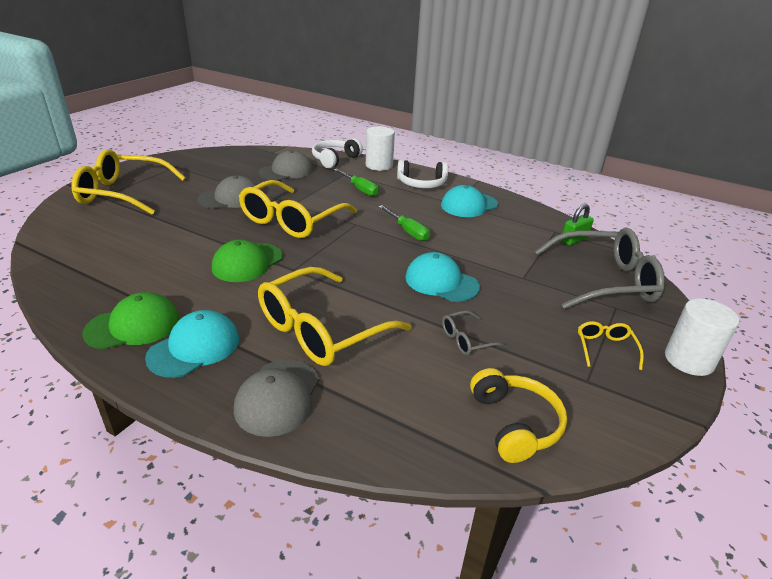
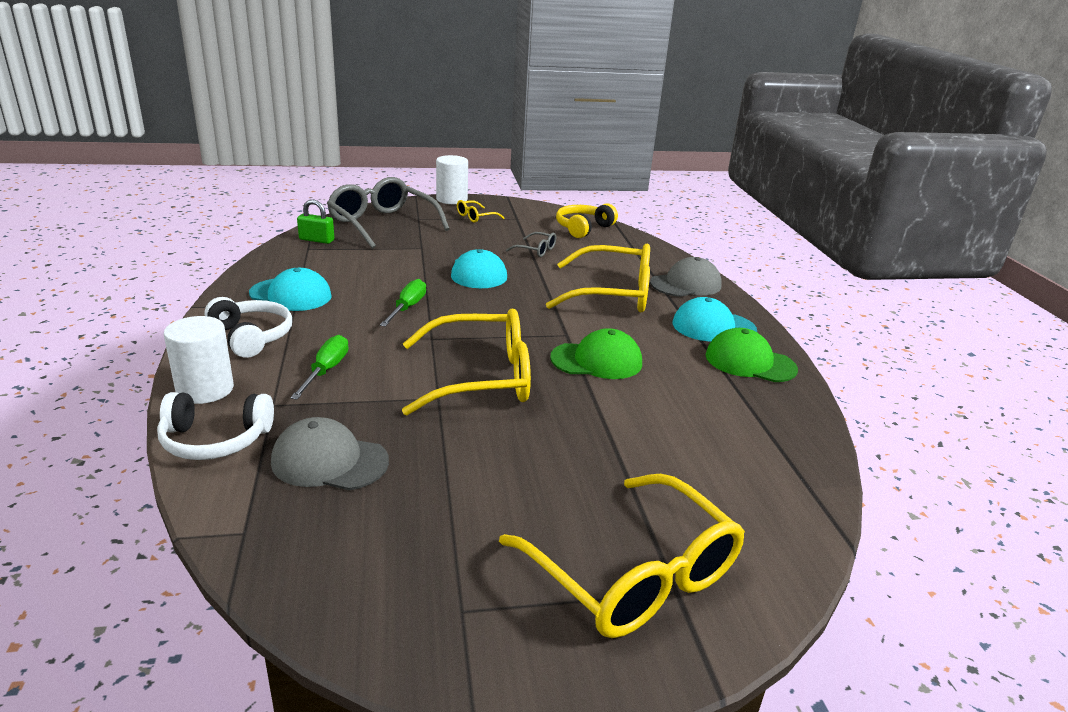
camera: 130 degrees left, 5 degrees down
grey cap [197,176,256,209] -> none

